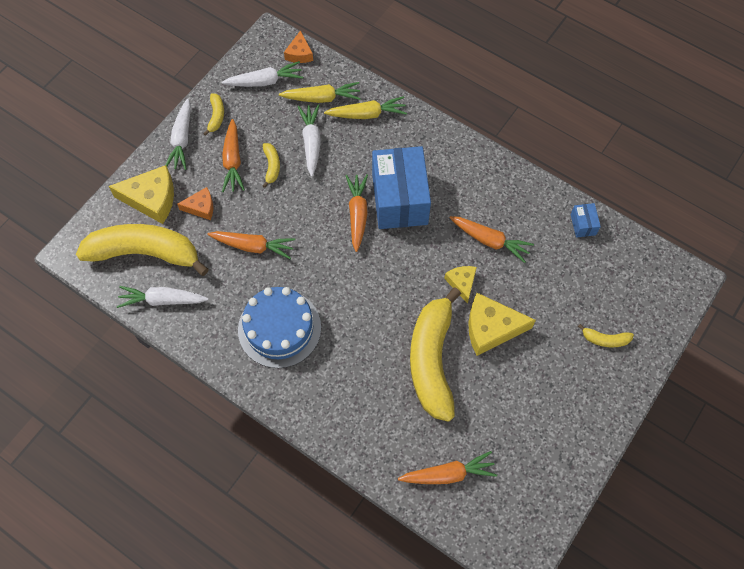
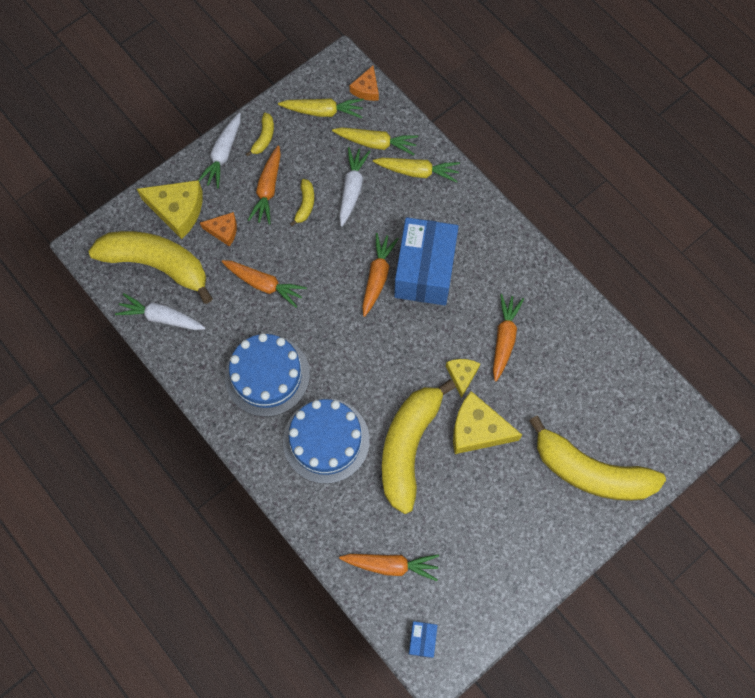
camera: 15 degrees right, 5 degrees up
white carrot [222,61,303,87] -> yellow carrot [278,98,363,118]
orange carrot [450,216,534,263] -> orange carrot turned 120 degrees counterclockwise [493,294,524,382]
blue box [571,203,601,238] -> blue box moved to [409,621,438,658]
yellow banana [578,324,634,348] -> yellow banana [529,416,666,501], size x2.48
none -> blue cake [283,399,370,484]

